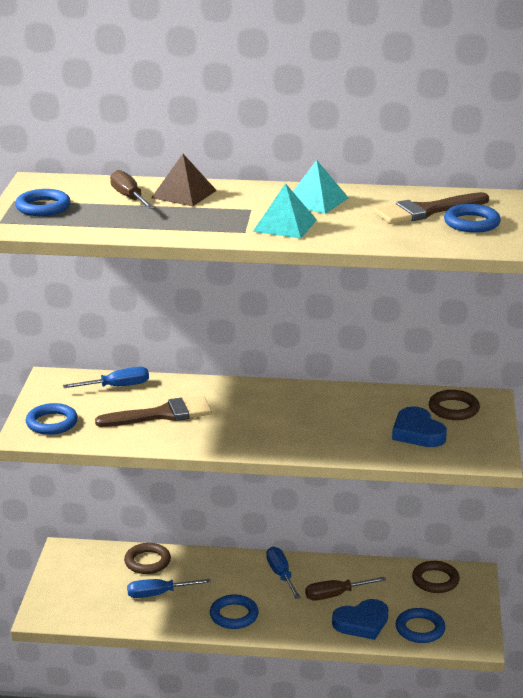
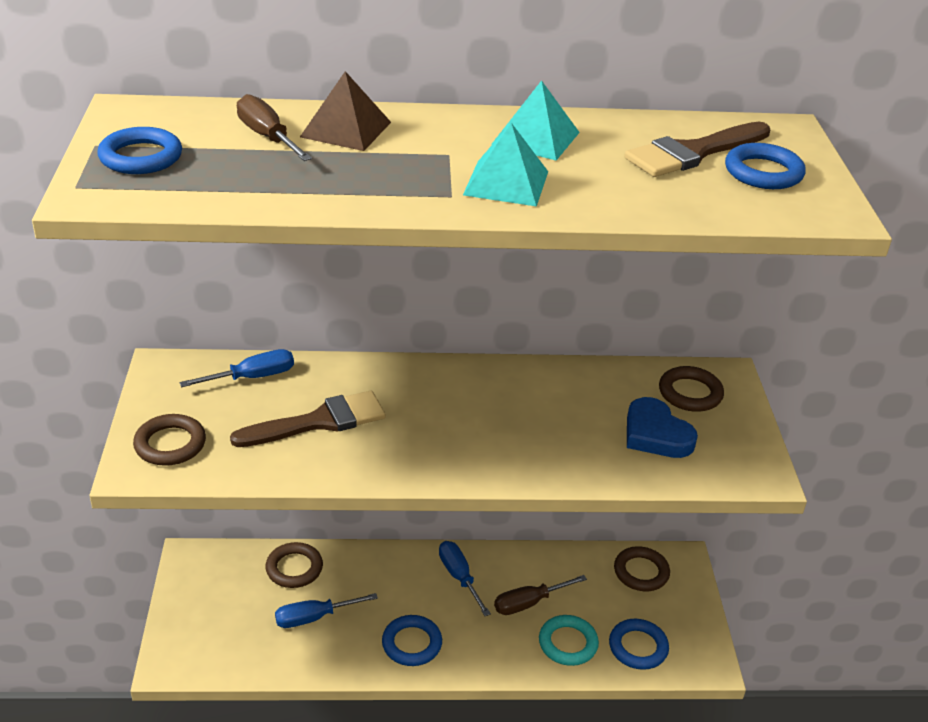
camera: 10 degrees left, 10 degrees up
blue ring [26,403,78,435] -> brown ring [133,414,206,466]
blue heart [332,599,388,640] -> turquoise ring [539,615,599,666]

